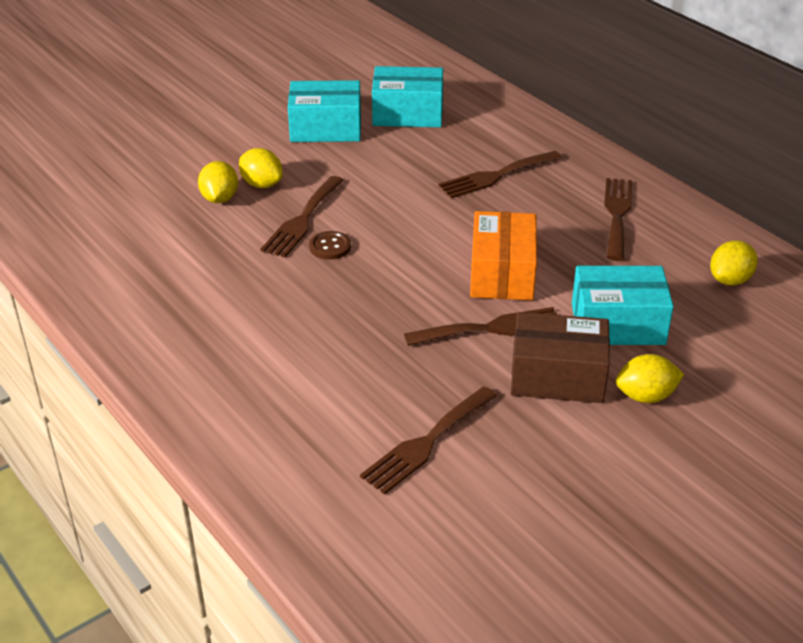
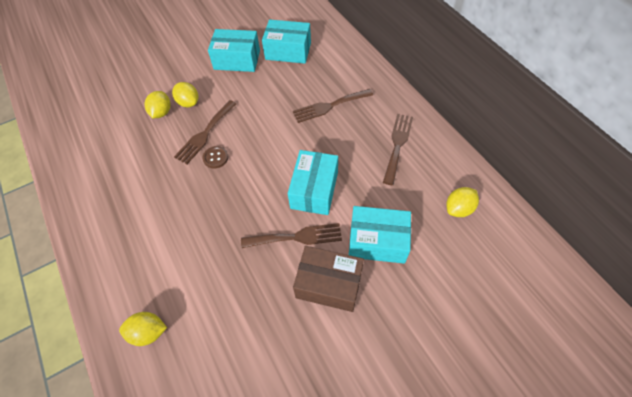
camera: 10 degrees right, 20 degrees up
brown fork [360,386,497,495] -> none
orange box [470,211,537,300] -> turquoise box [288,150,338,215]
yellow lemon [616,354,684,403] -> yellow lemon moved to [119,312,167,346]

